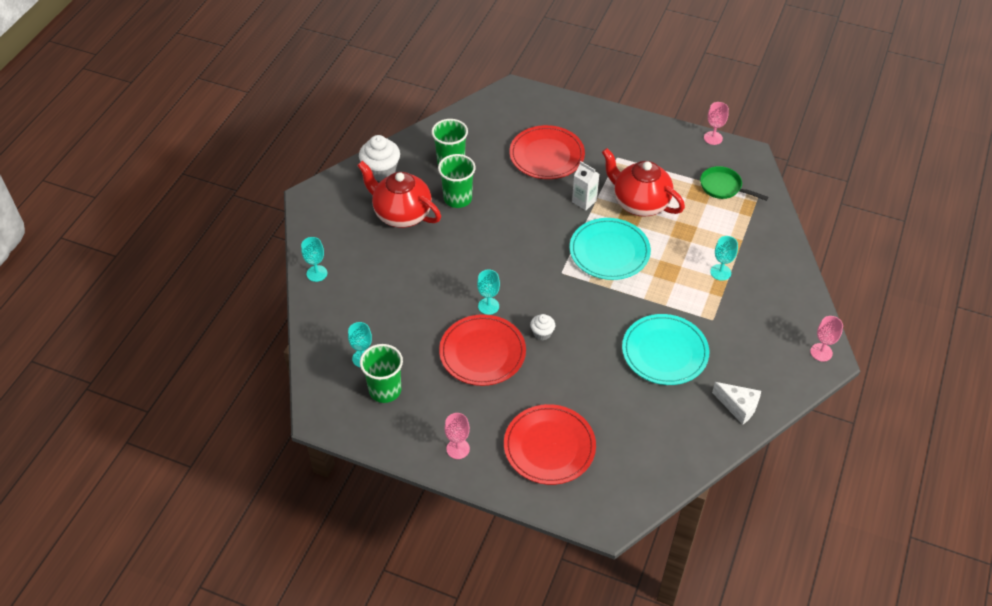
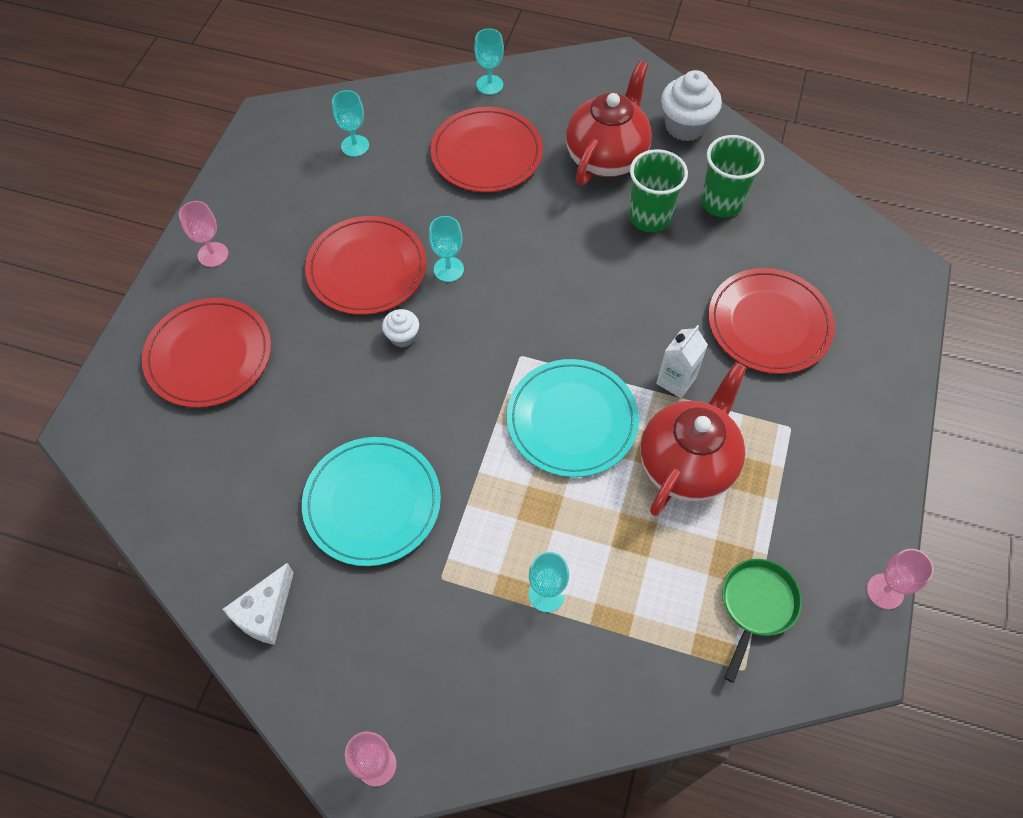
camera: 85 degrees right, 10 degrees up
green cup [360,344,403,403] -> none
none -> red plate [431,107,543,192]

